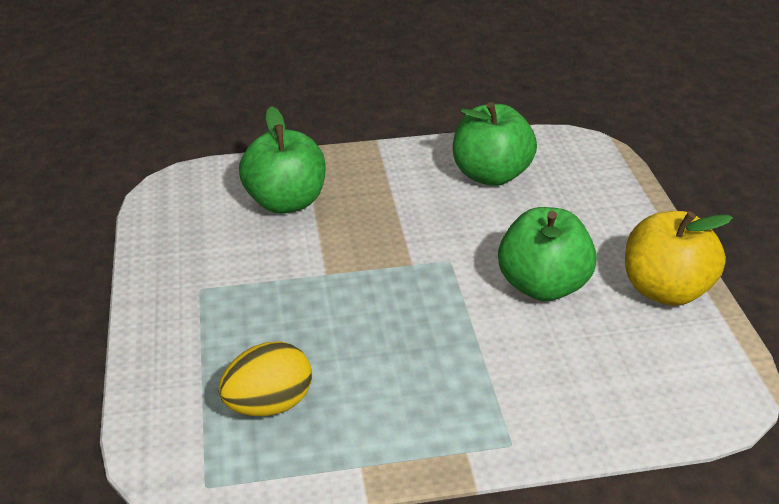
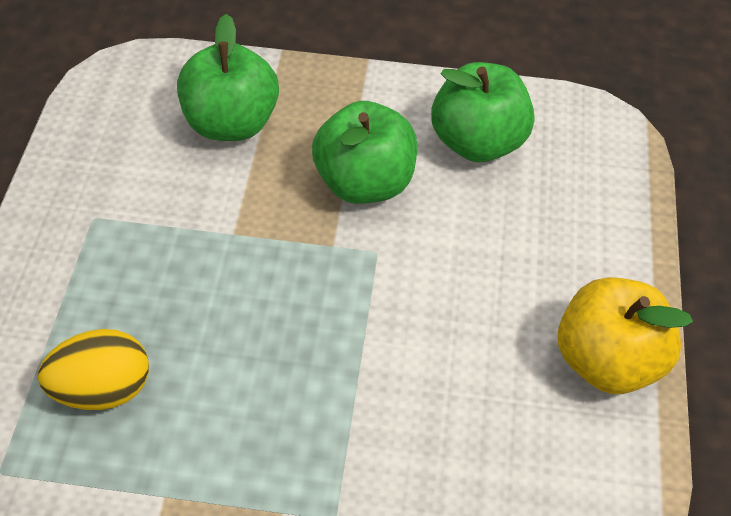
camera: 15 degrees right, 15 degrees up
green apple [498,207,597,301] -> green apple moved to [312,101,417,204]

